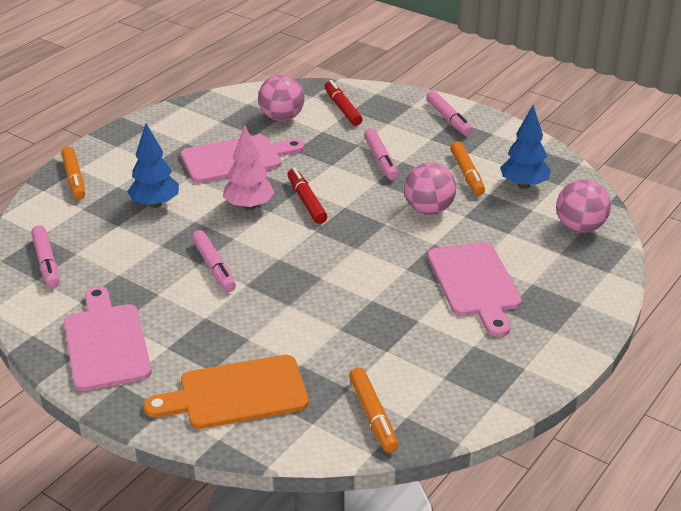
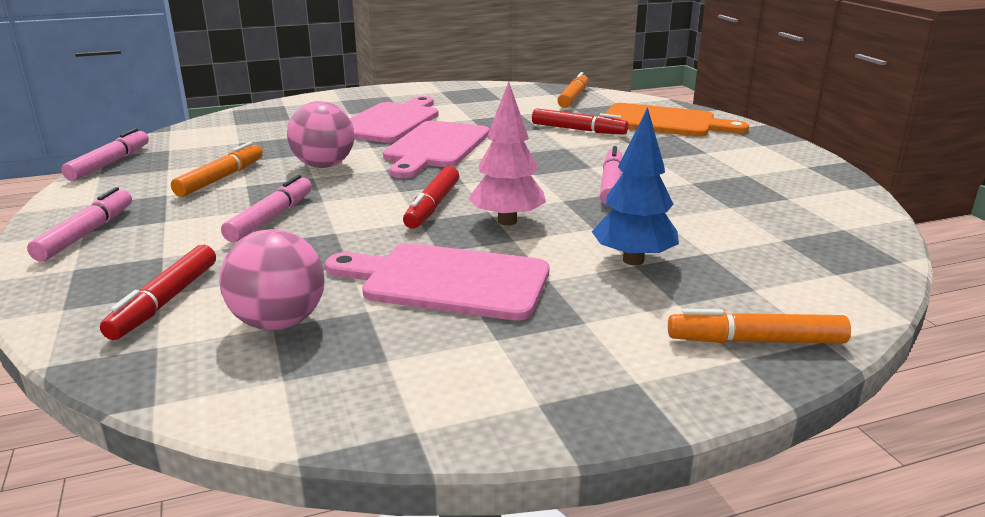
camera: 145 degrees left, 10 degrees down
pink marker [31,225,59,288] -> pink marker moved to [61,128,149,181]
orange marker [61,147,85,200] -> orange marker turned 105 degrees counterclockwise [668,309,851,343]
pink cutting board [64,286,152,391] -> pink cutting board moved to [383,121,490,178]
blue tree [500,105,551,189] -> none
pink ball [556,179,611,233] -> none
none -> red marker [532,108,628,135]

